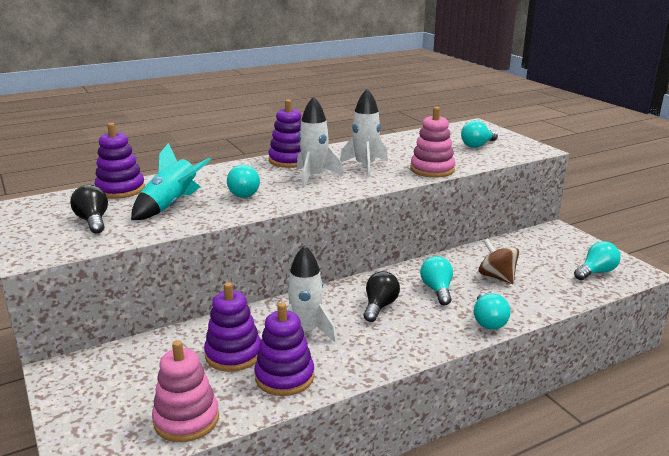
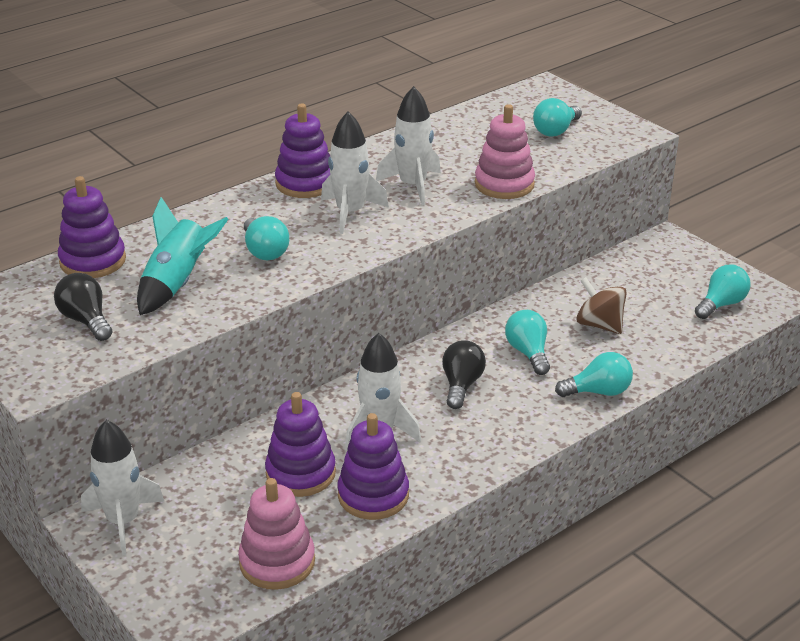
camera: 10 degrees left, 10 degrees up
turquoise light bulb [474,293,511,329] -> turquoise light bulb turned 90 degrees counterclockwise [555,352,633,397]
none -> white rocket [81,420,164,555]

